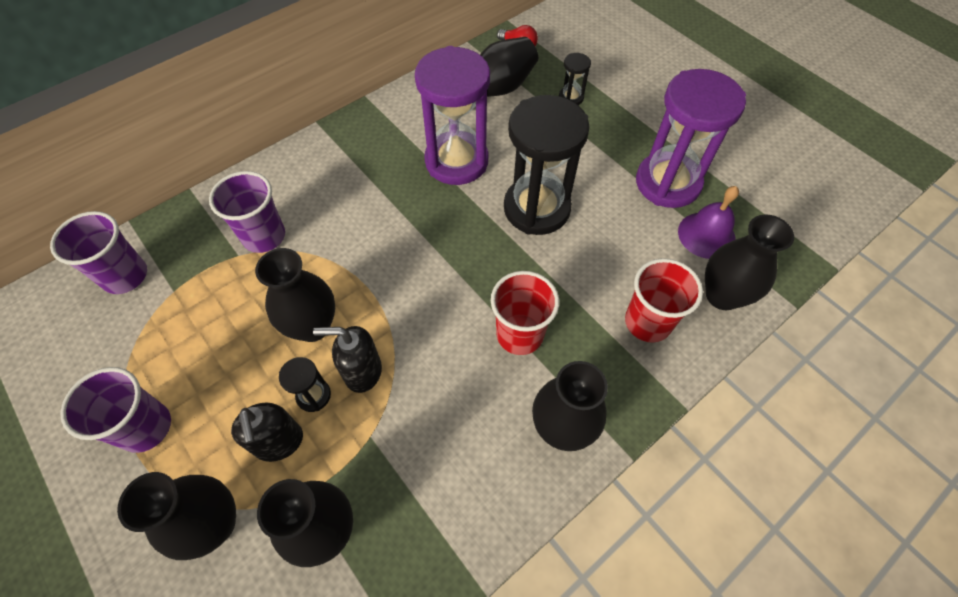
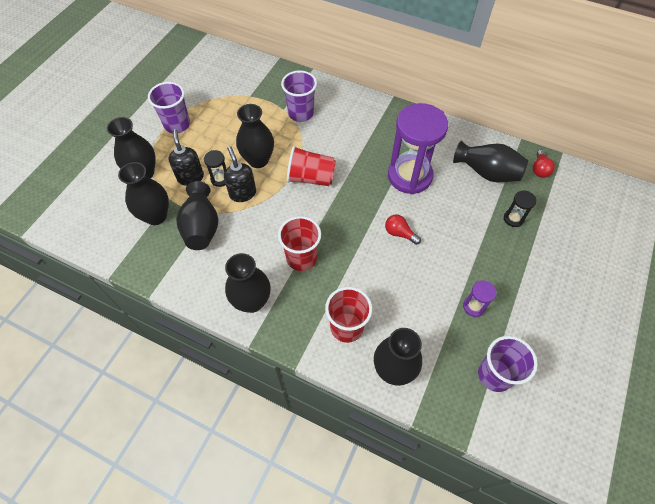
camera: 65 degrees right, 0 degrees up
purple cup [50,211,147,294] -> purple cup moved to [478,336,538,392]
black soap dispenser [231,402,303,462] -> black soap dispenser turned 120 degrees clockwise [169,129,204,186]
black hourglass [504,95,589,235] -> red light bulb [385,215,421,245]
purple hourglass [636,69,746,208] -> purple hourglass [463,280,497,317], size x0.43
purple bell [678,186,739,259] -> none
none -> black vase [176,181,218,250]
none -> red cup [287,146,336,186]

